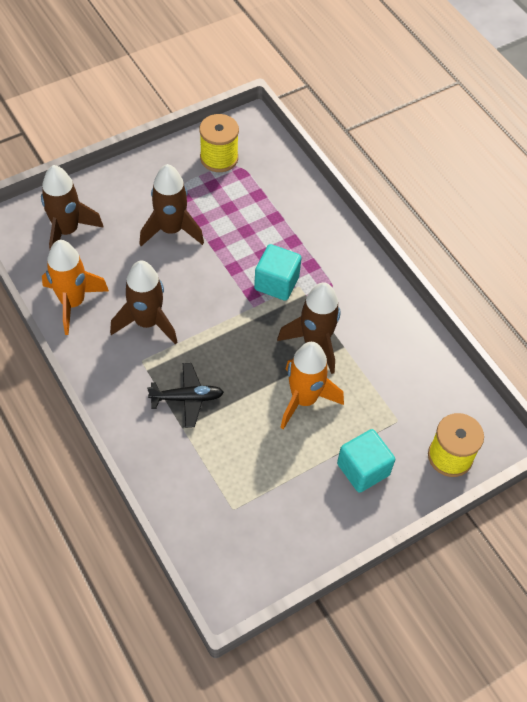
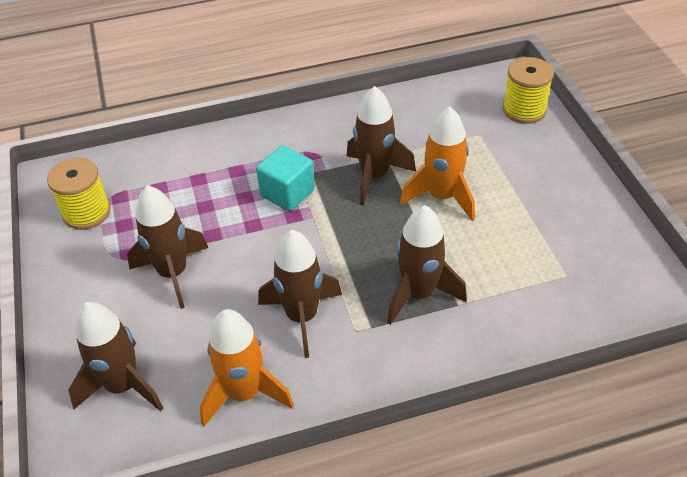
camera: 70 degrees left, 10 degrees down
black plane [147,363,224,428] -> brown rocket [387,205,467,325]
turquoise cube [337,429,395,493] -> none

